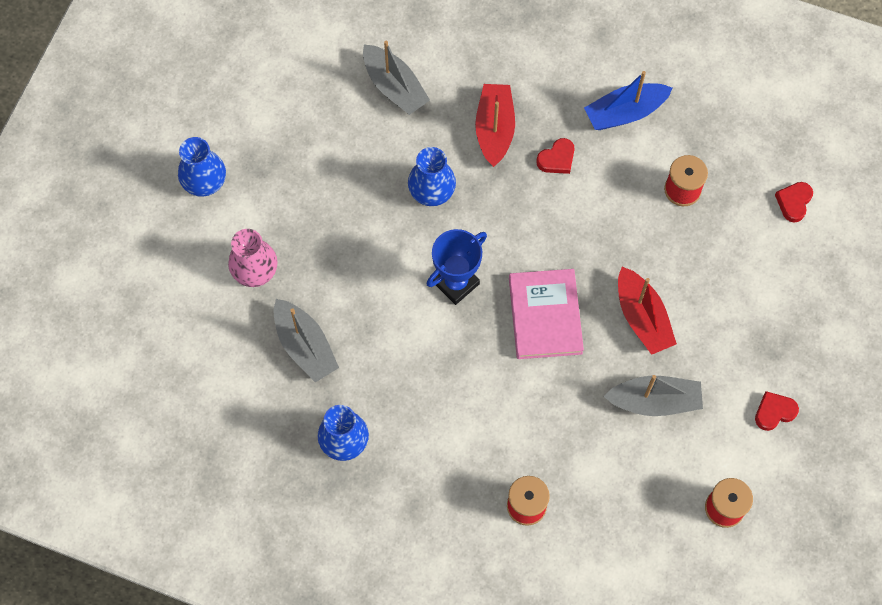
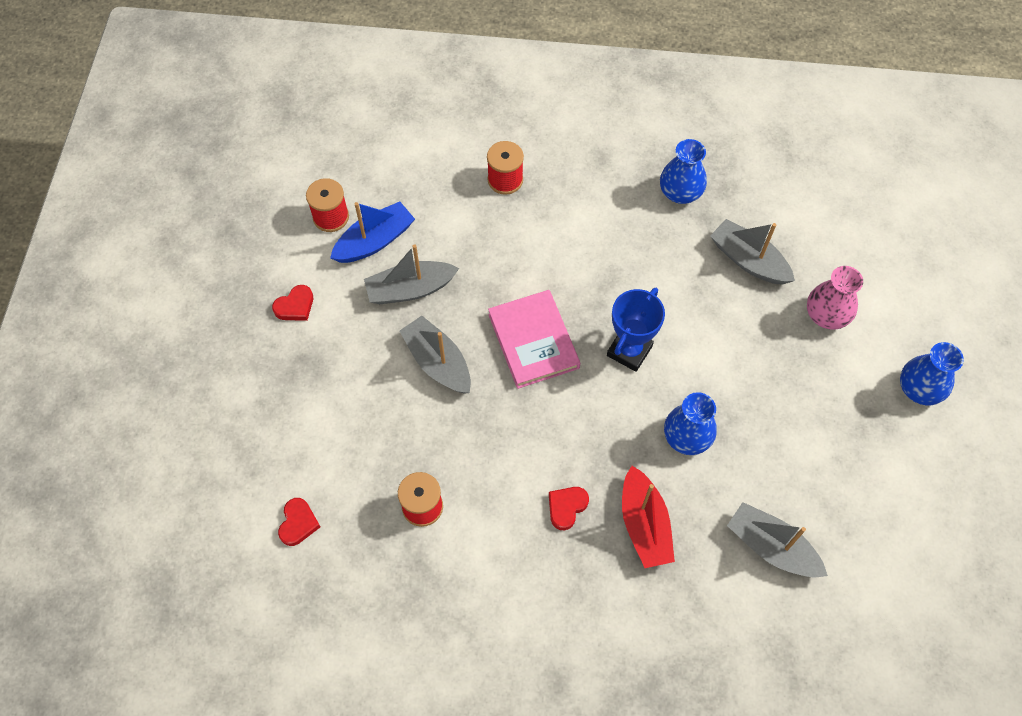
camera: 165 degrees right, 5 degrees down
blue boat [584,71,673,130] -> blue boat moved to [330,202,415,263]
red boat [618,267,677,355] -> grey boat [400,316,471,394]

